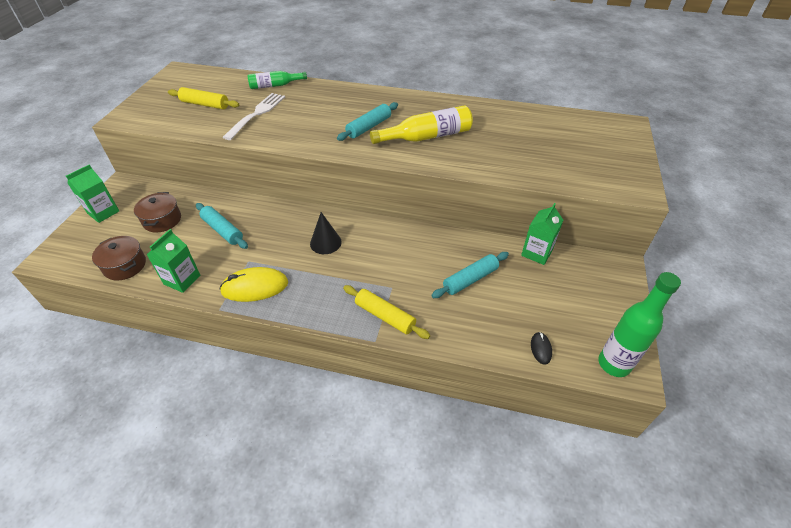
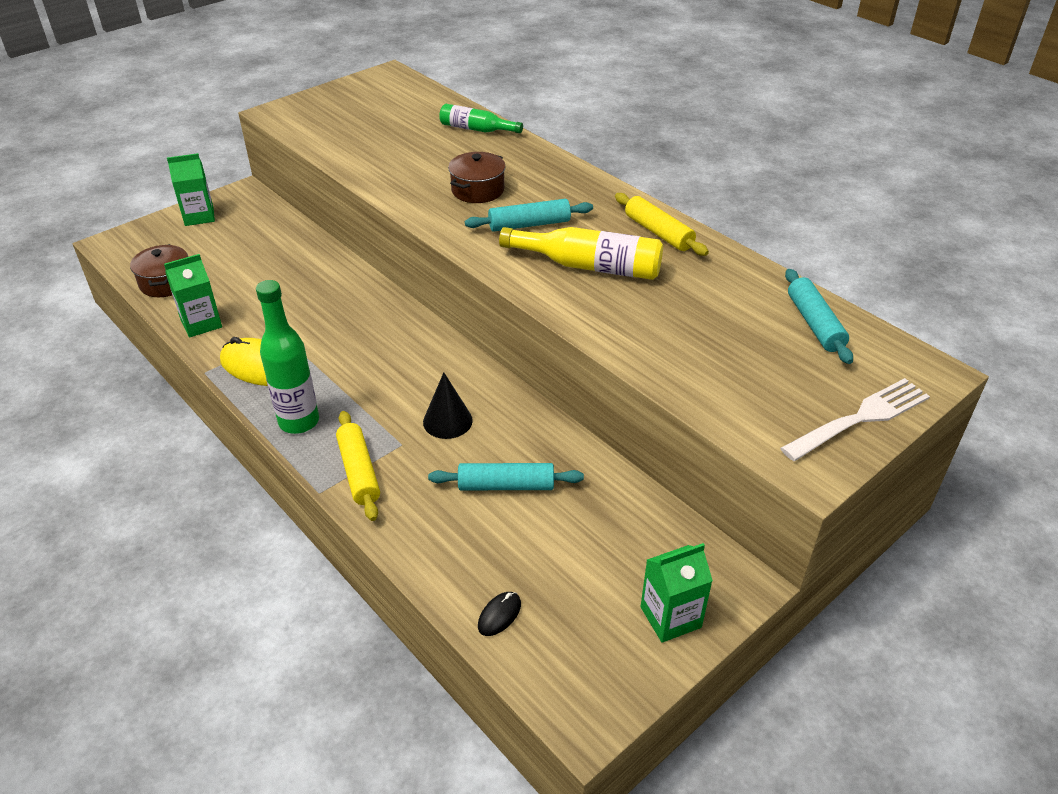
camera: 35 degrees right, 5 degrees down
brown pot [134,192,181,233] -> brown pot moved to [448,152,506,203]
yellow rolling pin [168,87,239,109] -> yellow rolling pin moved to [615,193,709,256]
turquoise rolling pin [196,203,248,249] -> turquoise rolling pin moved to [785,269,853,364]
white fork [223,93,285,140] -> white fork moved to [780,378,930,461]
black cone [310,212,342,254] -> black cone moved to [423,372,473,439]
green carton [521,203,563,265] -> green carton moved to [641,543,713,643]
green bottle [598,272,681,377] -> green bottle moved to [256,280,319,434]

